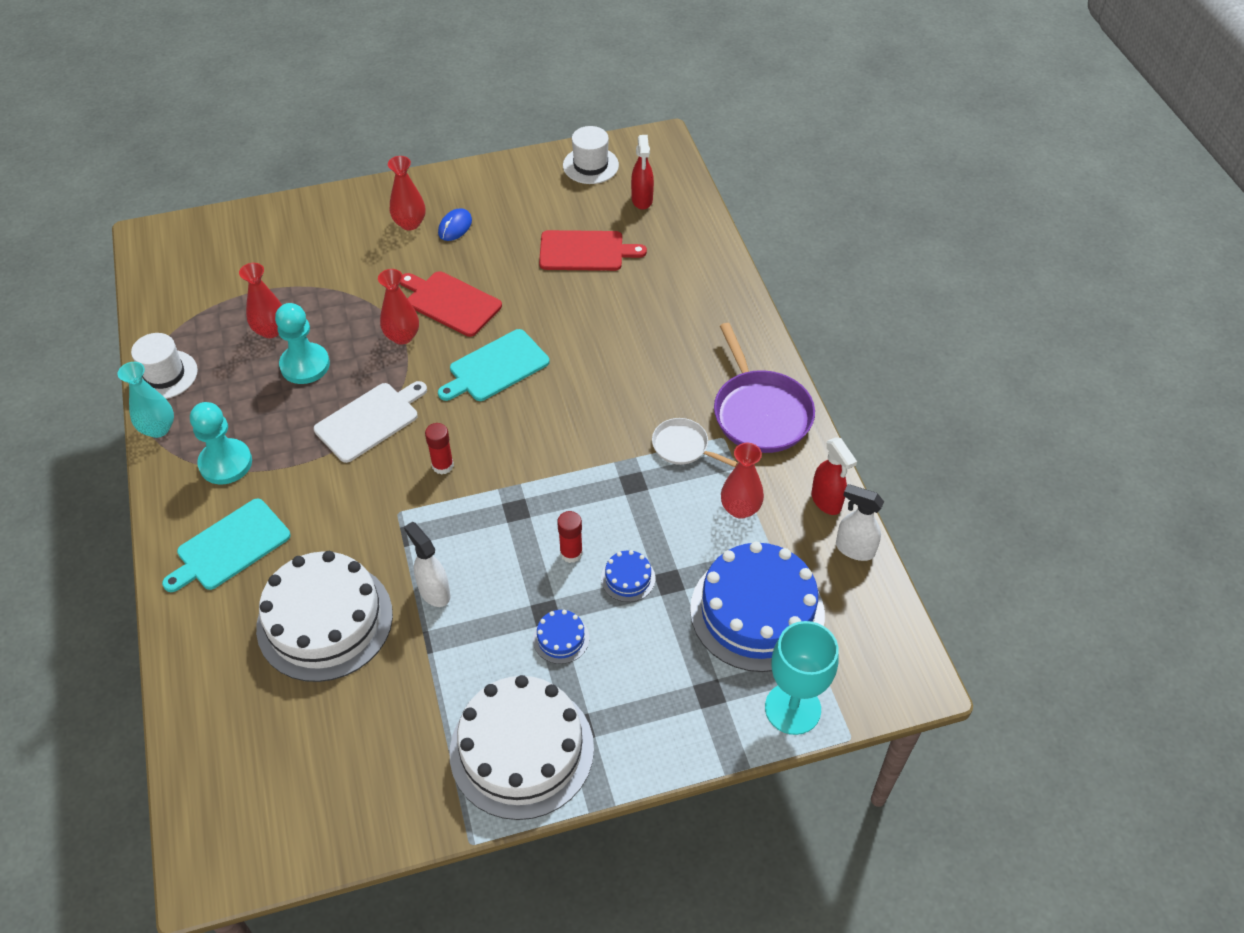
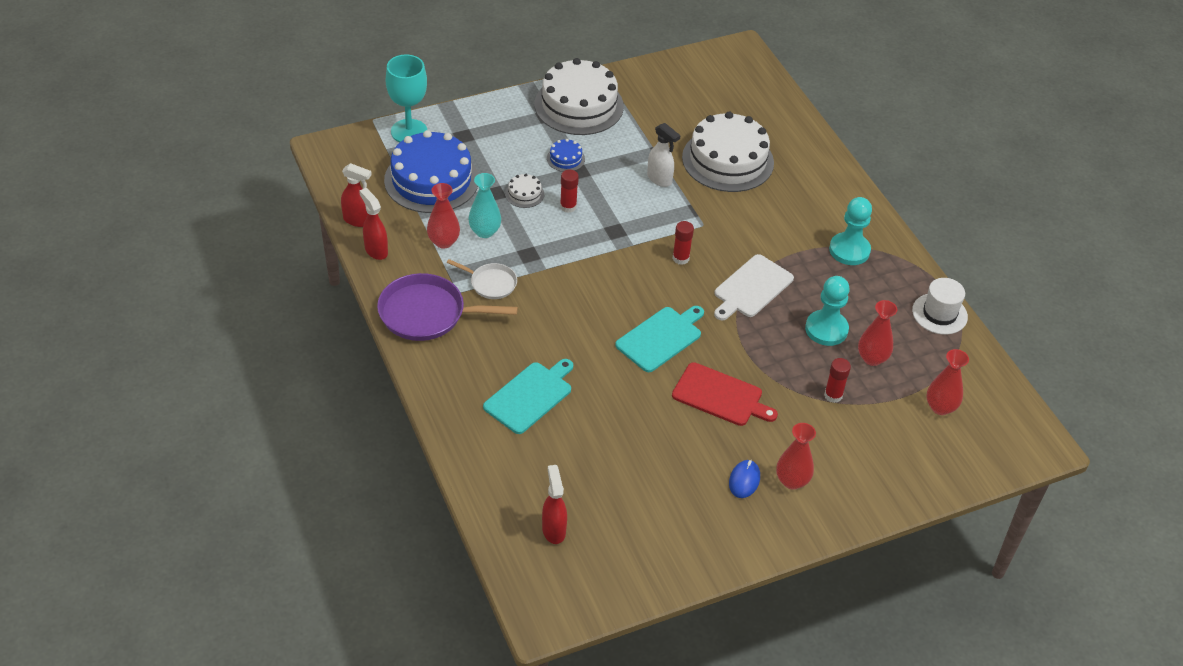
camera: 170 degrees right, 5 degrees down
turquoise vase [117,362,174,438] -> turquoise vase moved to [468,173,501,238]
turquoise cutting board [162,498,291,592] -> turquoise cutting board moved to [483,359,573,434]
red vase [378,269,419,345] -> red vase moved to [927,349,969,415]
red cutting board [539,230,647,271] -> none
white hat [563,126,619,184] -> none
blue cake [601,550,655,602] -> white cake [505,174,544,208]
purple pan [714,323,815,453] -> purple pan turned 60 degrees counterclockwise [377,273,518,341]
white spray bottle [836,484,884,561] -> red spray bottle [341,163,372,227]
none -> red glue stick [824,358,851,403]

